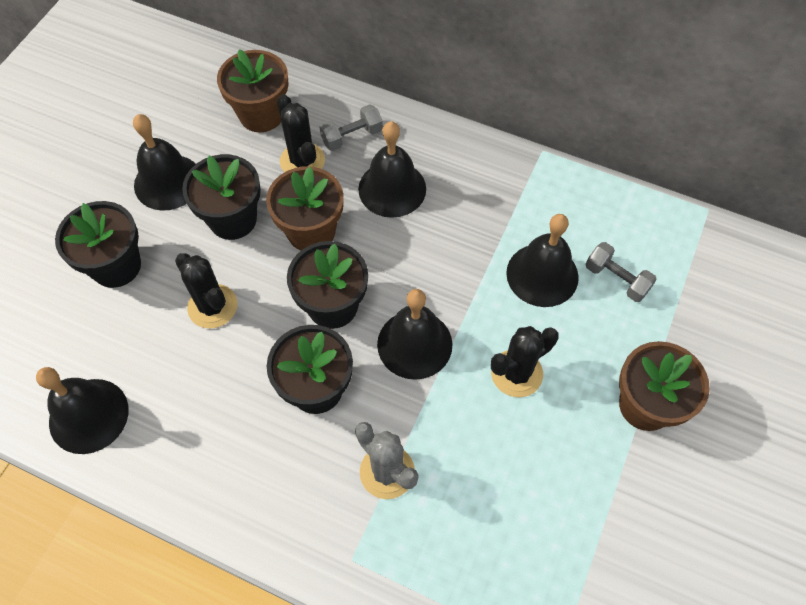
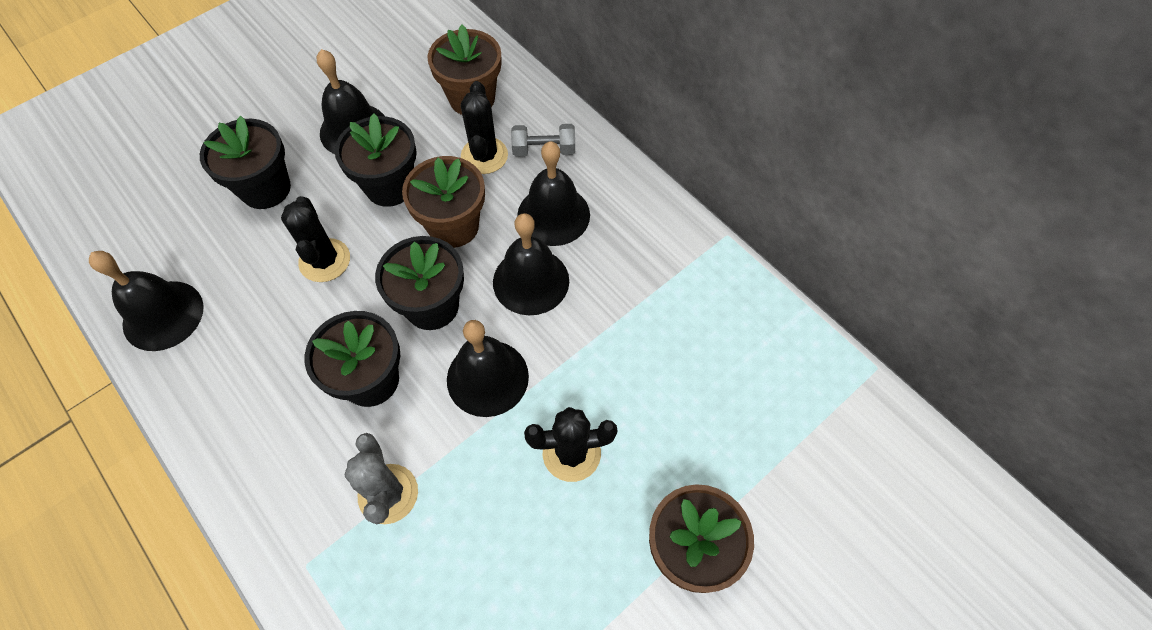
camera: 25 degrees right, 0 degrees up
black bell [506,214,579,307] -> black bell moved to [493,213,569,315]
grey dumbbell [585,242,657,302] -> none

